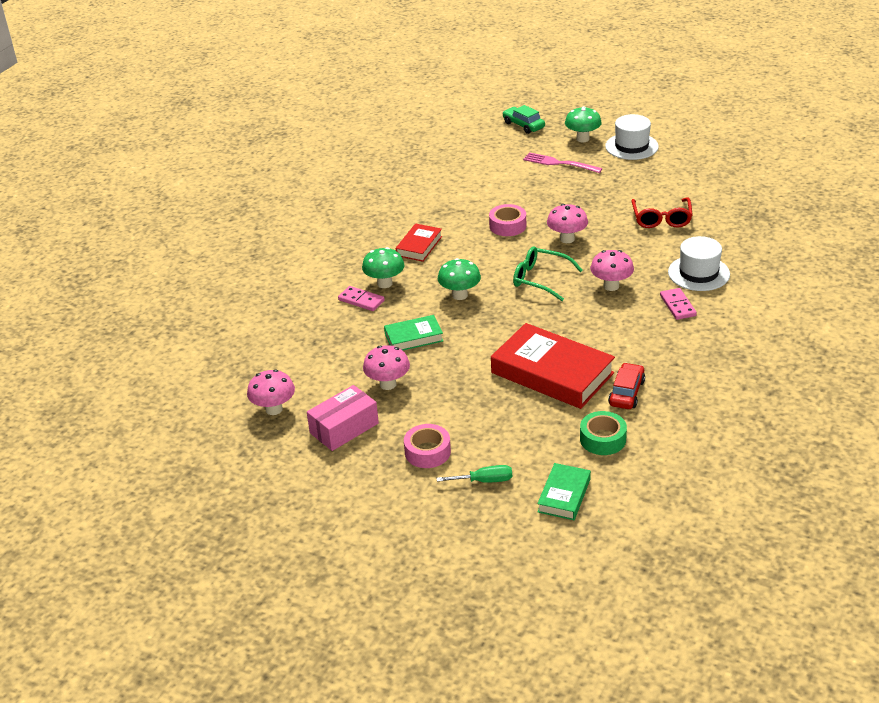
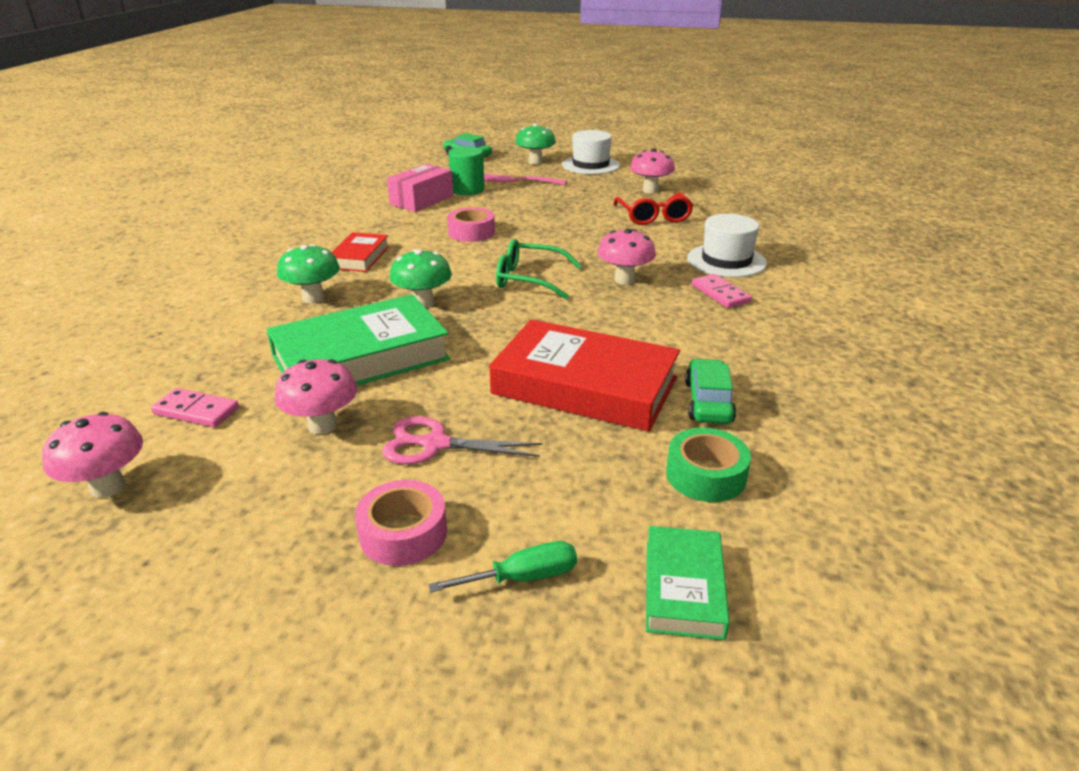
camera: 15 degrees left, 5 degrees down
pink box [307,385,379,451] -> pink box moved to [387,164,454,212]
pink domino [338,286,385,311] -> pink domino moved to [151,388,239,428]
green book [384,315,443,350] -> green book [267,294,450,385], size x1.92
pink mushroom [547,204,588,243] -> pink mushroom moved to [630,148,675,193]
red car [608,363,645,409] -> green car [685,359,736,424]
none -> pink scissors [382,416,543,465]
none -> green cylinder [449,146,485,195]

